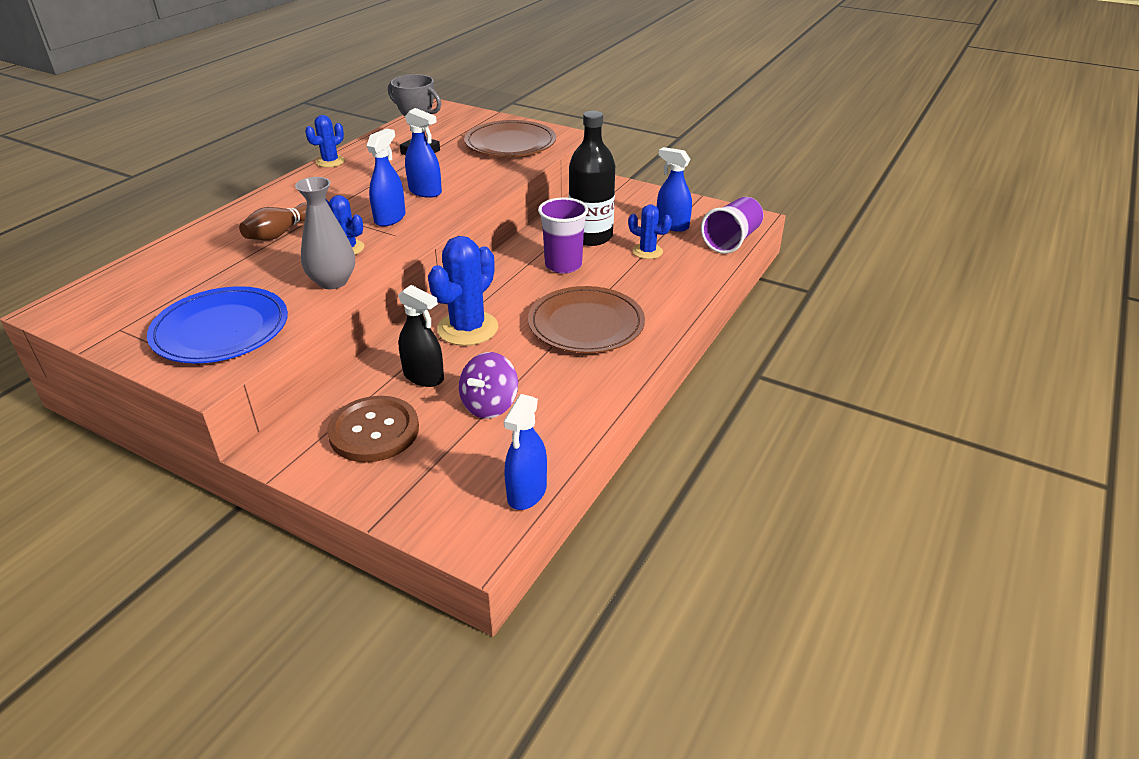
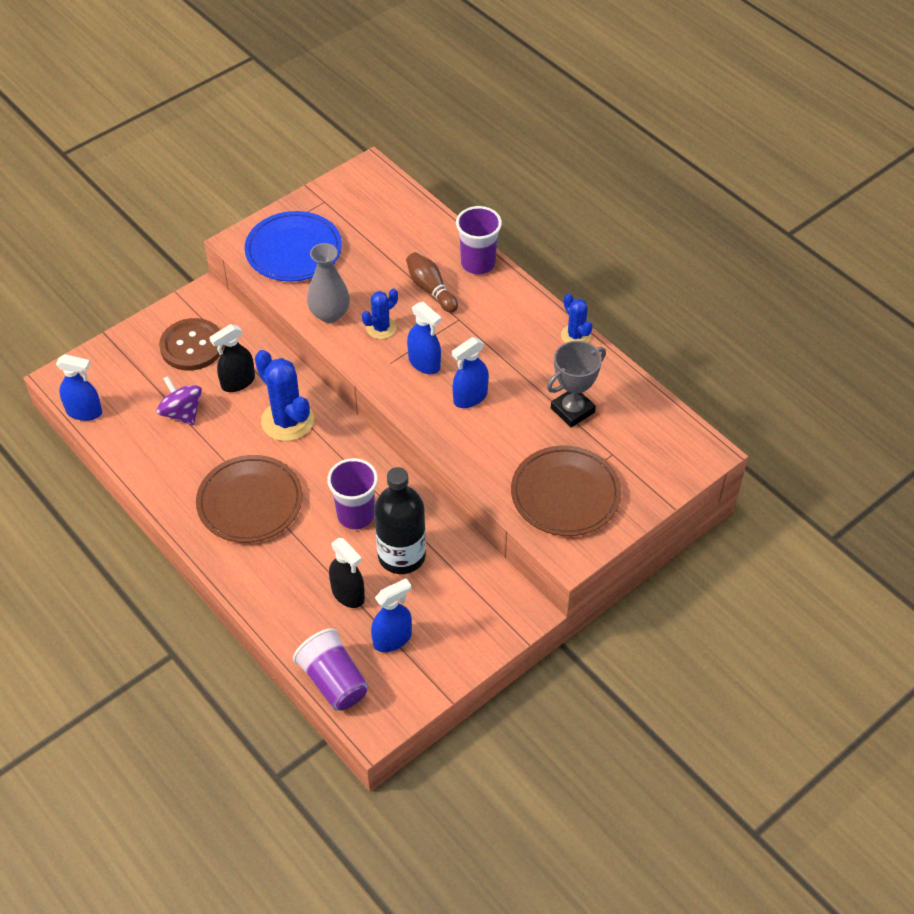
camera: 110 degrees right, 15 degrees up
blue spray bottle [504,394,547,510] -> blue spray bottle turned 150 degrees clockwise [56,354,102,421]
blue cactus [628,204,672,259] -> black spray bottle [329,538,365,608]
none -> purple cup [456,206,502,275]

